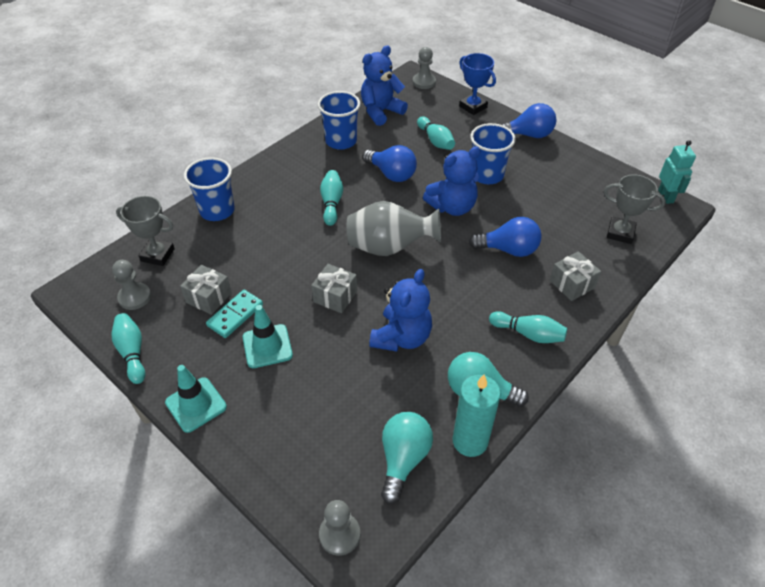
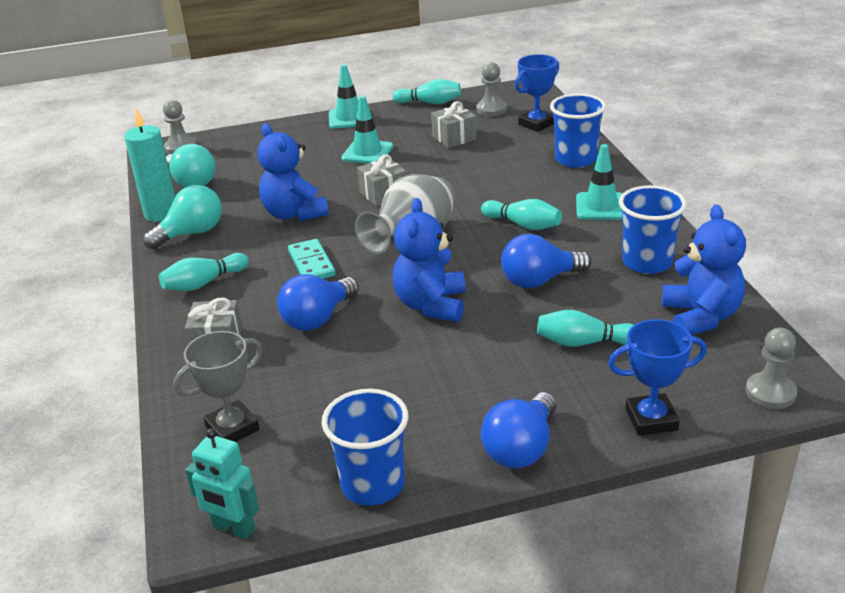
camera: 125 degrees right, 15 degrees down
grey trophy [116,196,175,266] -> blue trophy [515,54,559,132]
turquoise domino [206,290,263,338] -> turquoise domino moved to [288,239,335,279]
blue cup [470,123,516,184] -> blue cup moved to [322,389,409,506]
none -> turquoise traffic cone [576,144,623,220]

